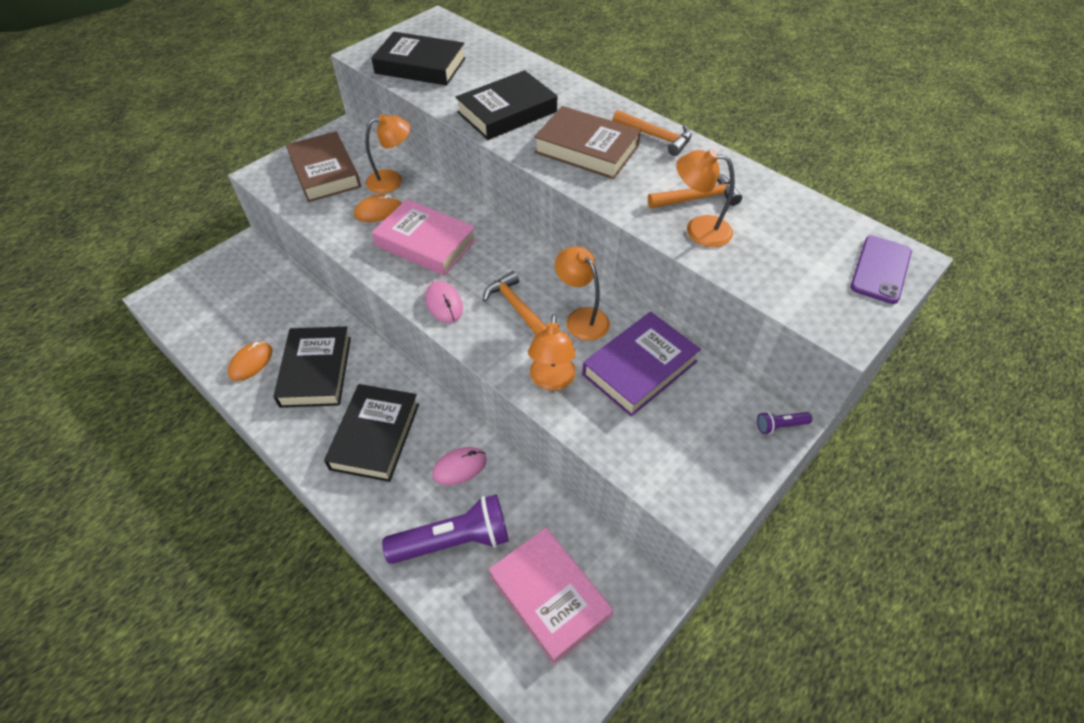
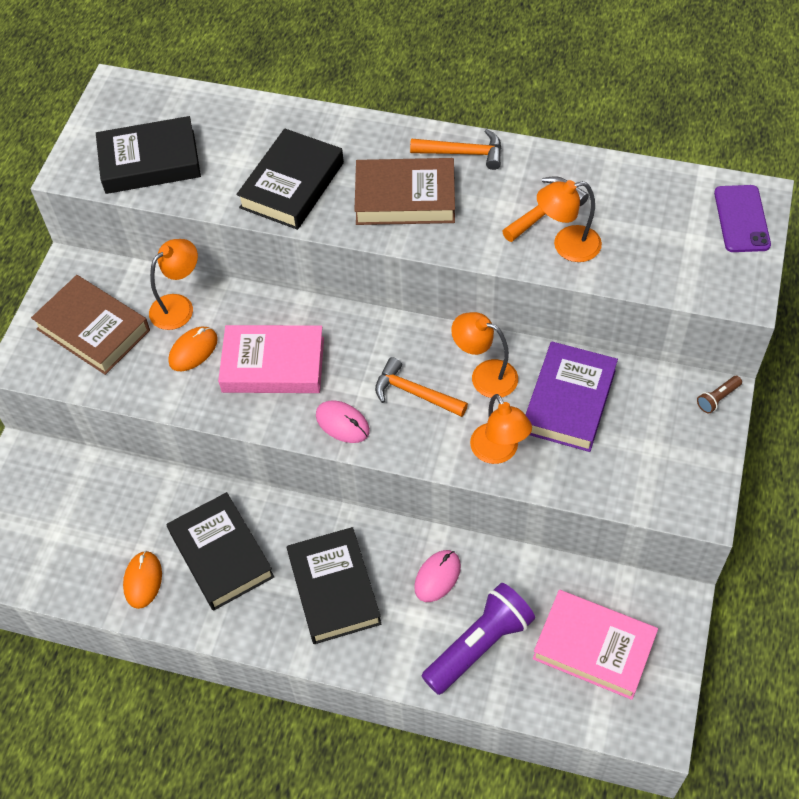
camera: 25 degrees left, 5 degrees up
purple flashlight [757,412,812,434] -> brown flashlight [697,376,742,413]

